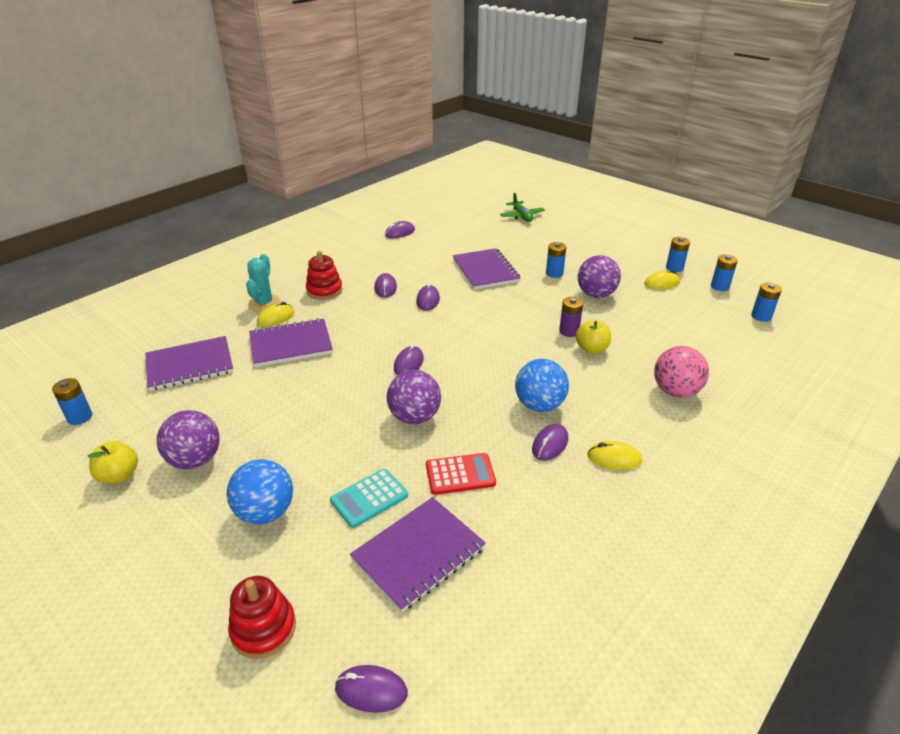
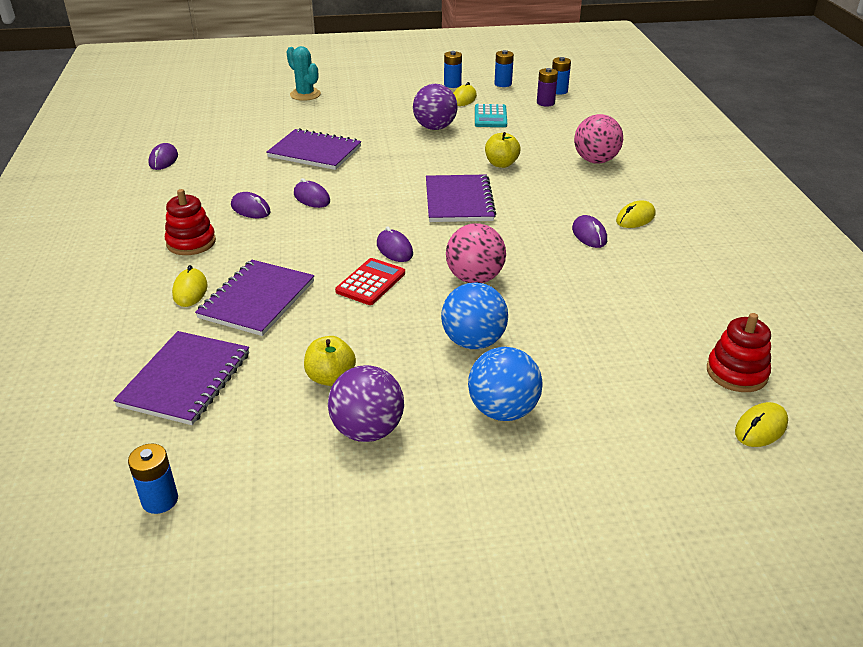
camera: 50 degrees left, 0 degrees up
yellow apple [88,441,138,484] -> yellow apple moved to [304,336,356,386]
red stacking toy [228,576,296,659] -> red stacking toy moved to [707,313,771,392]
turquoise cactus [246,254,280,312] -> turquoise cactus moved to [287,46,321,101]
turquoise calculator [330,469,408,528] -> turquoise calculator moved to [475,104,507,127]
purple mouse [335,665,408,713] -> yellow mouse [735,402,788,447]
purple notebook [350,497,486,612] -> purple notebook moved to [426,174,496,222]
purple ball [387,370,441,424] -> pink ball [446,223,506,283]
red calculator [426,453,496,495] -> red calculator moved to [335,258,405,305]
green plane [500,192,545,222] -> none
blue ball [515,359,569,412] -> blue ball moved to [441,282,508,349]
blue battery [546,242,566,278] -> none
purple battery [559,297,583,337] -> purple battery moved to [537,68,558,107]

